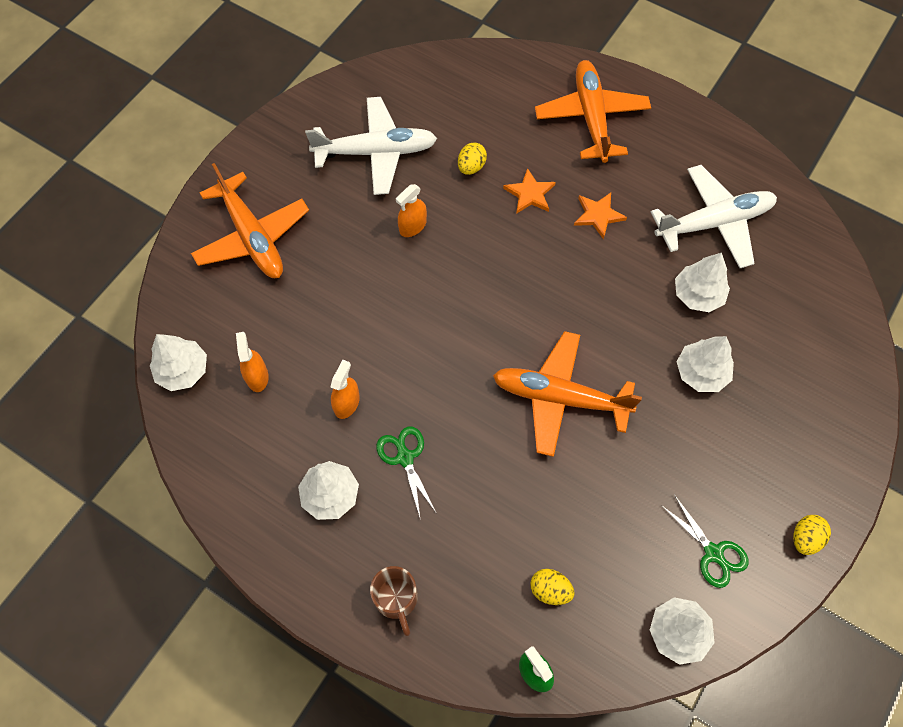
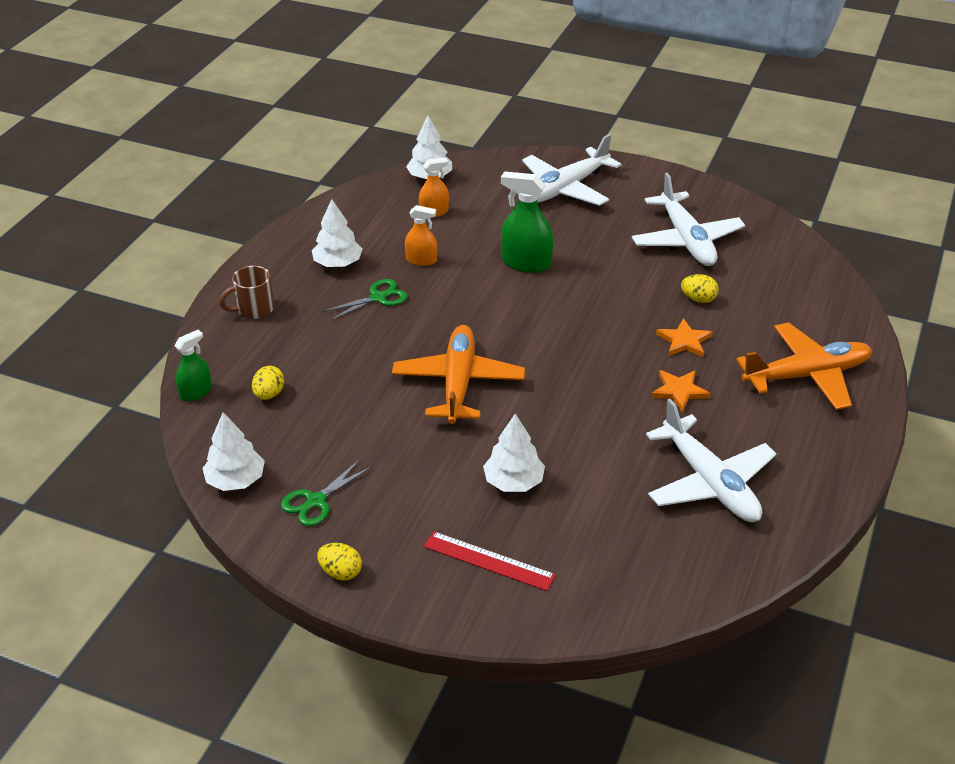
camera: 80 degrees right, 25 degrees down
orange plane [191,163,309,278] -> white plane [522,134,622,206]
orange spray bottle [396,184,427,237] -> none
white tree [675,253,730,312] -> none
none -> red ruler [424,531,556,591]
none -> green spray bottle [501,171,554,273]

